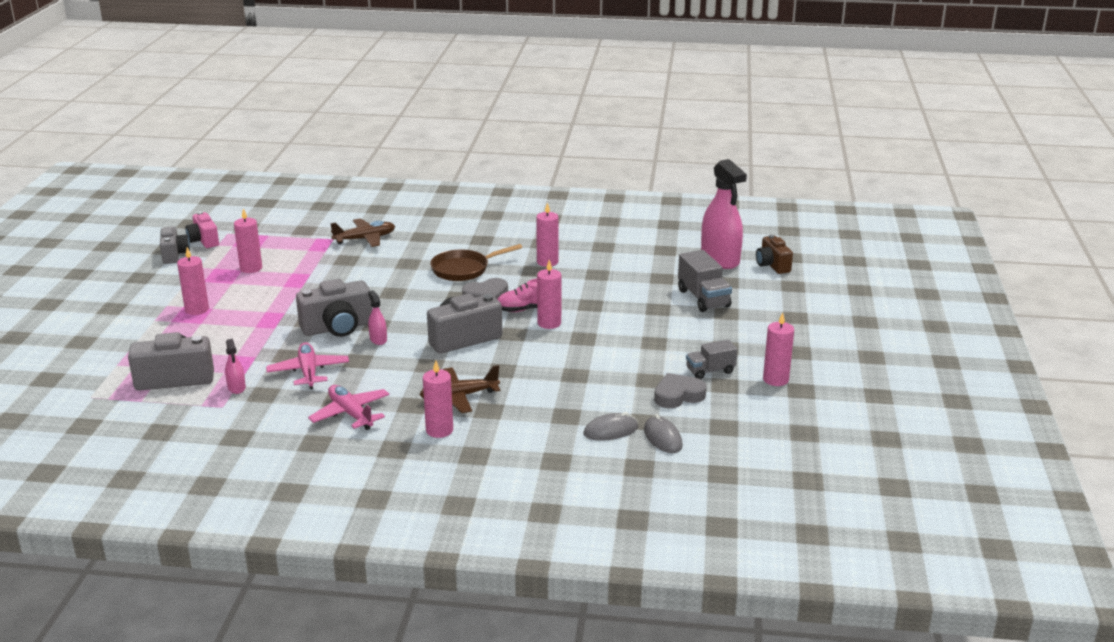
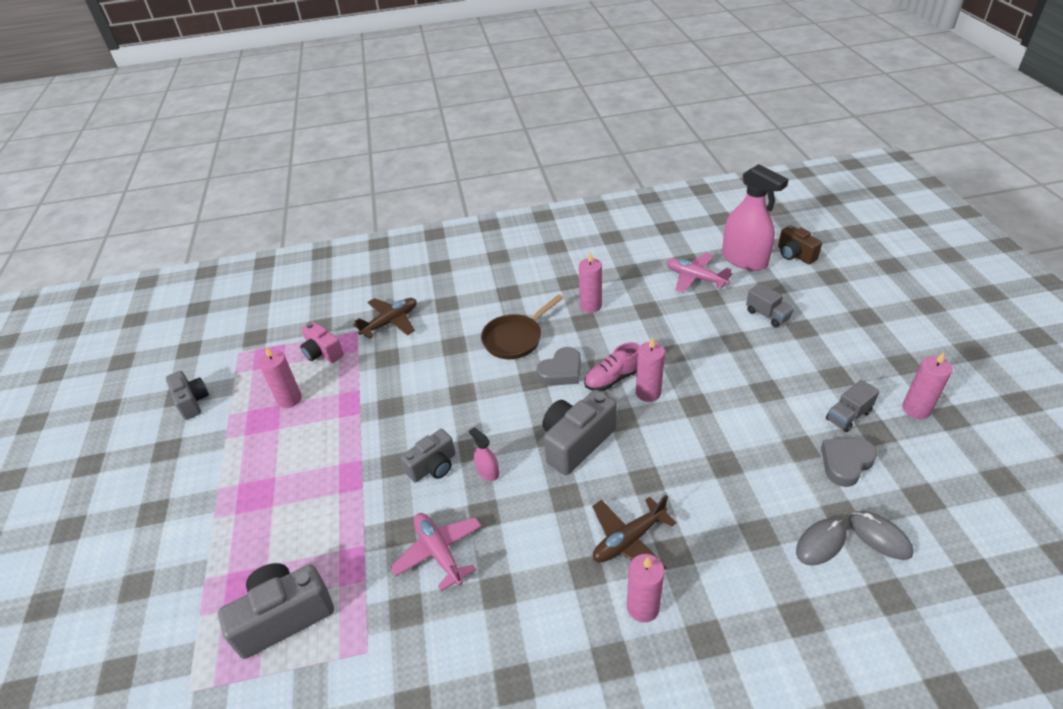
camera: 15 degrees left, 15 degrees up
pink candle [177,247,209,315] -> none
pink camera [185,212,219,248] -> pink camera moved to [300,321,344,363]
pink spray bottle [225,339,246,394] -> none
grey camera [296,279,372,337] -> grey camera [401,429,455,483], size x0.64
pink plane [308,385,390,430] -> pink plane moved to [667,253,732,293]
grey truck [678,250,732,312] -> grey truck [746,283,794,328], size x0.65

